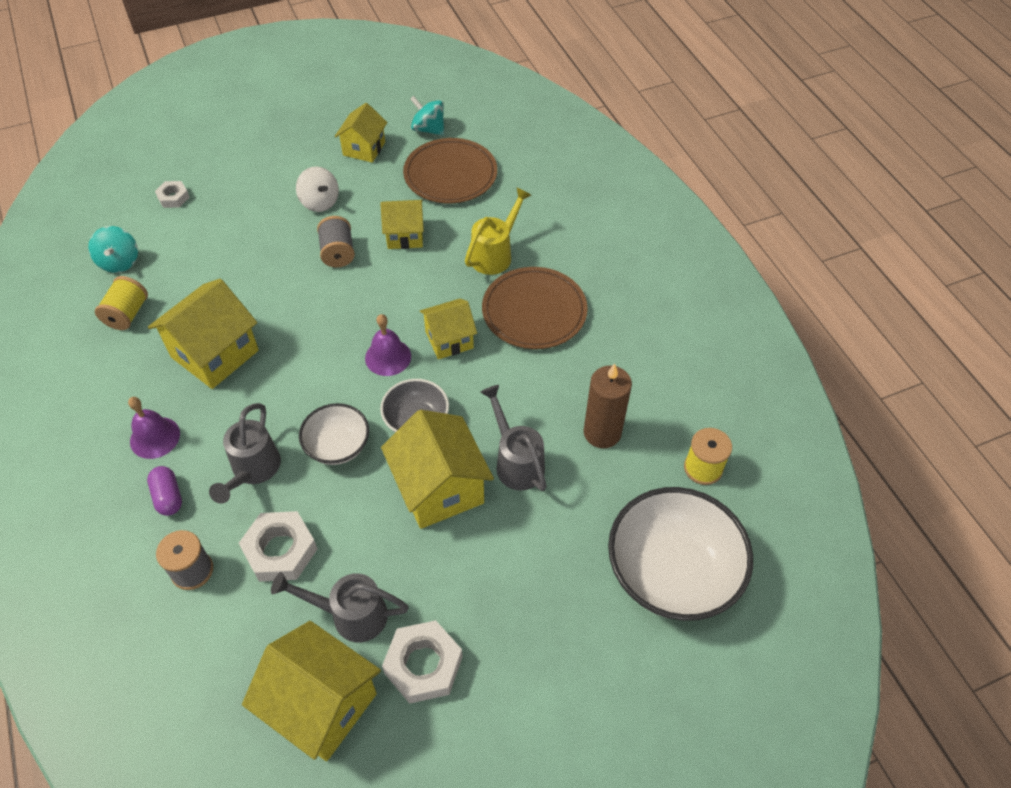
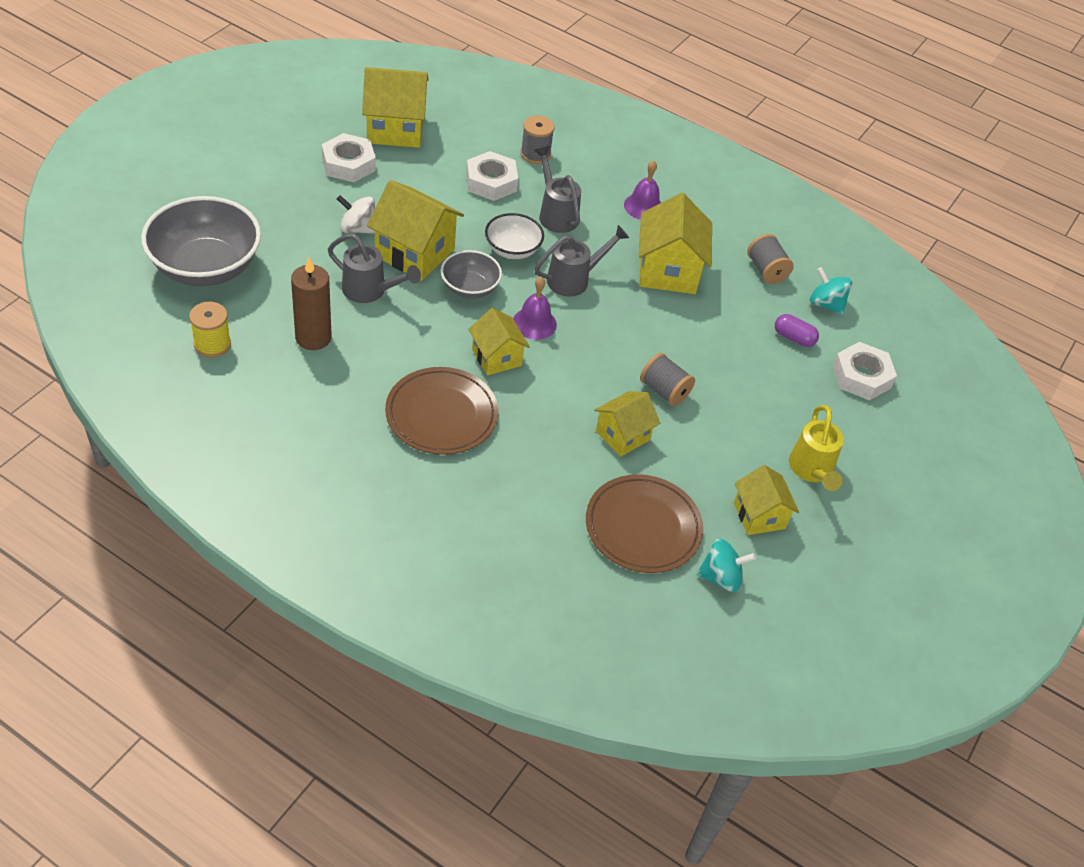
camera: 140 degrees right, 5 degrees down
yellow spool [95,276,148,330] -> grey spool [747,234,794,284]
purple capsule [147,466,182,516] -> purple capsule moved to [775,314,819,347]
white nut [155,181,190,208] -> white nut [833,342,897,400], size x1.77
grey watering can [271,572,409,642] -> grey watering can moved to [534,225,629,296]
white spinning top [296,166,339,212] -> white spinning top moved to [337,195,375,234]
yellow house [420,299,477,359] -> yellow house turned 60 degrees counterclockwise [468,308,530,376]
yellow watering can [465,188,531,275] -> yellow watering can moved to [789,405,844,491]
white bowl [608,487,753,621] -> grey bowl [141,196,261,286]

